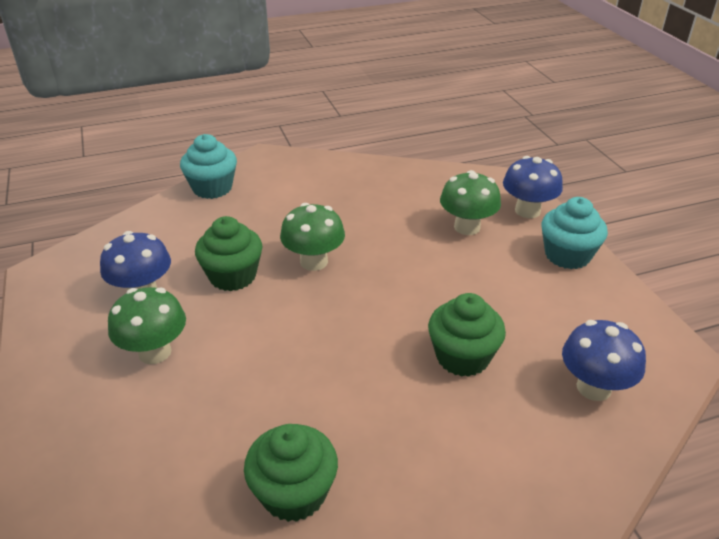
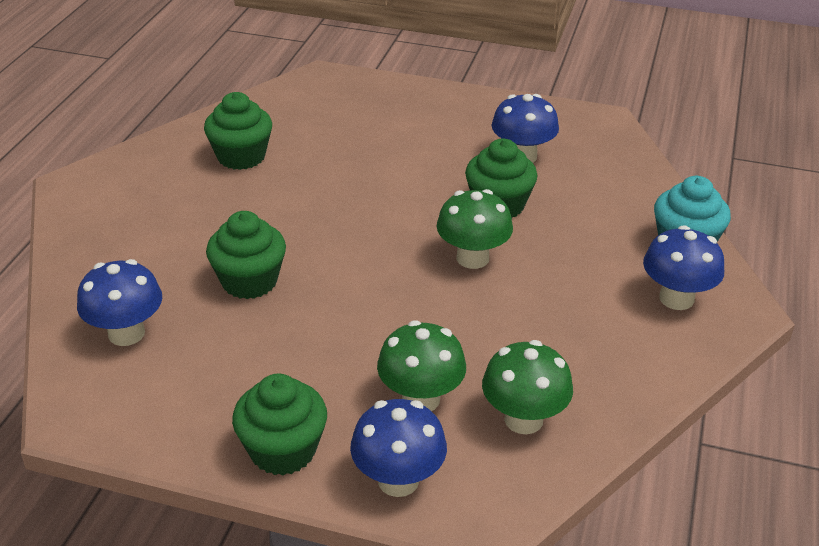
camera: 125 degrees right, 0 degrees up
green mushroom [108,287,186,364] -> green mushroom moved to [482,340,573,434]
turquoise cupcake [541,197,608,269] -> green cupcake [232,374,327,475]
none -> blue mushroom [643,225,724,310]

